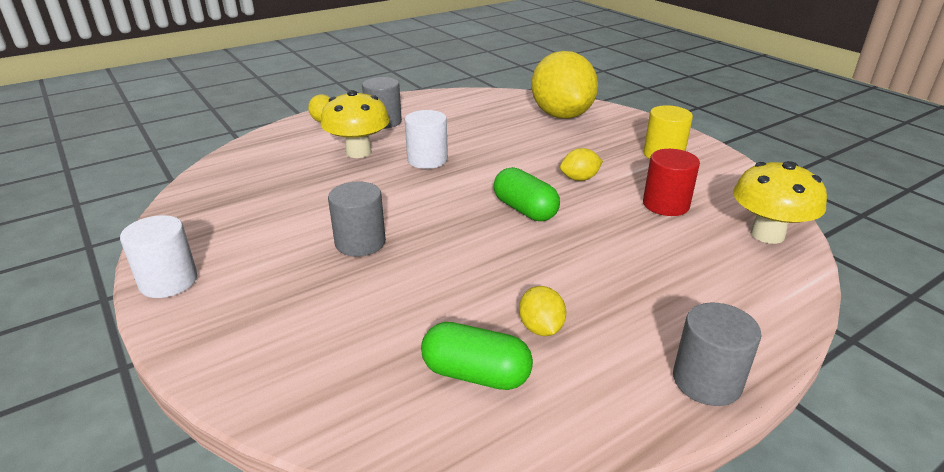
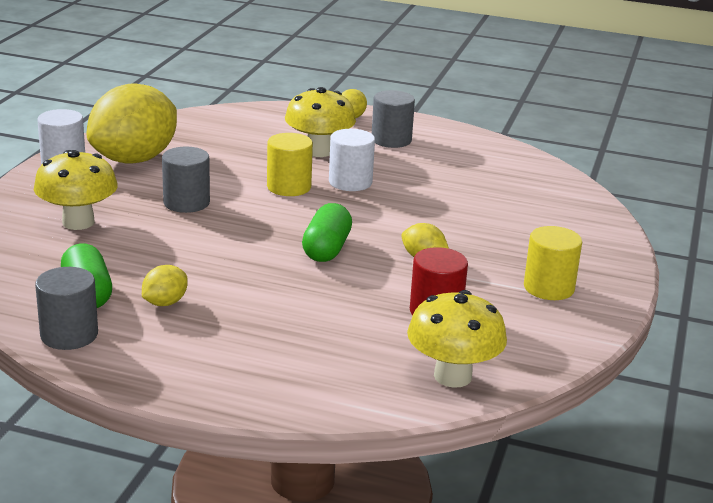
camera: 50 degrees right, 5 degrees down
yellow lemon [531,51,598,119] -> yellow lemon moved to [87,83,177,164]
grey cylinder [673,303,761,406] -> grey cylinder moved to [35,267,98,350]
none -> yellow mushroom [34,150,118,230]
none -> yellow cylinder [267,133,313,196]

